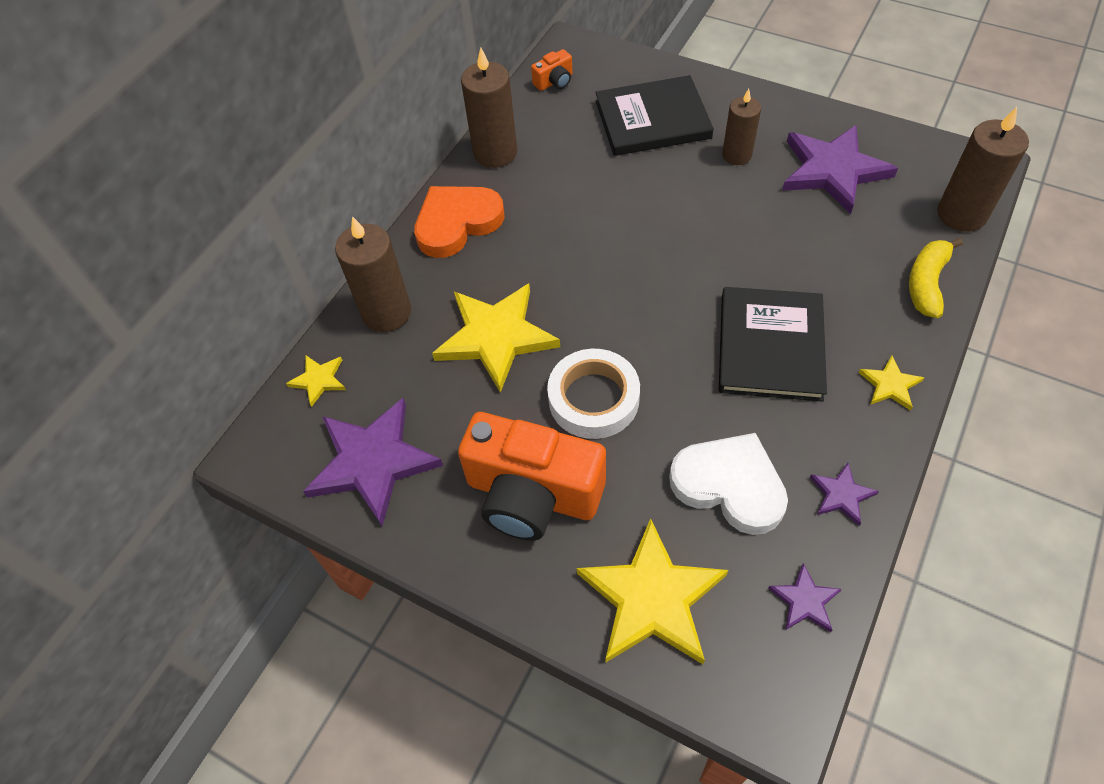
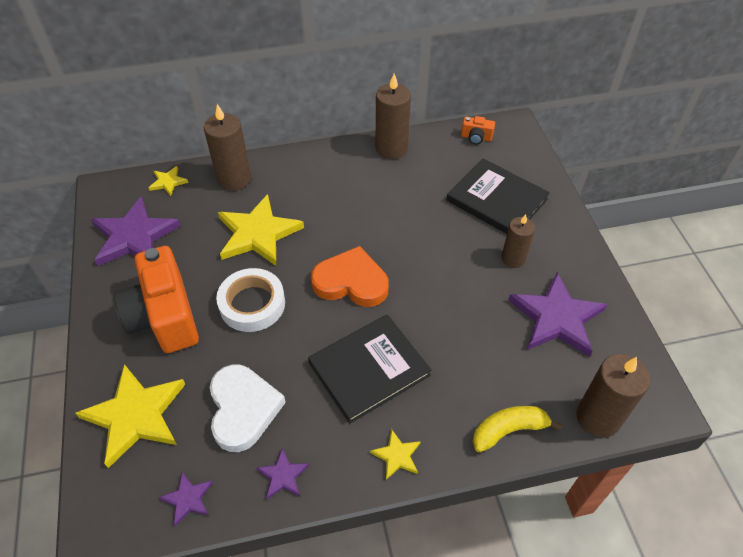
camera: 45 degrees right, 5 degrees down
orange heart [414,186,505,258] -> orange heart moved to [311,246,389,307]

